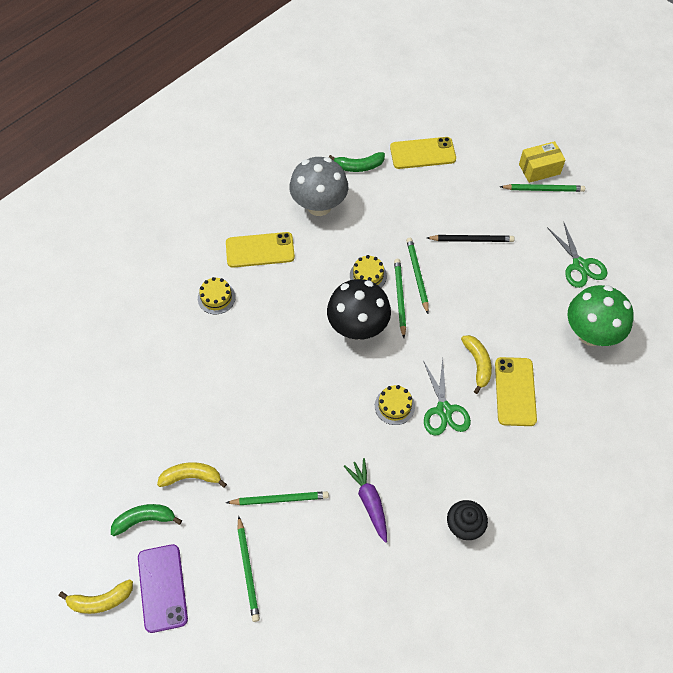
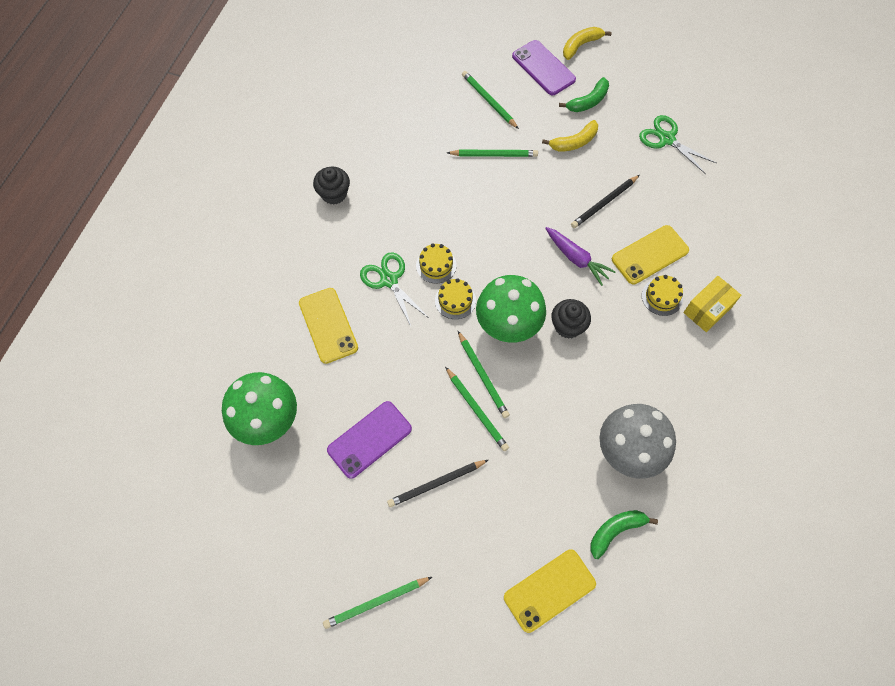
camera: 155 degrees right, 5 degrees up
yellow phone [226,232,295,268] -> yellow phone moved to [612,225,689,285]
green pencil [226,491,329,505] -> green pencil turned 150 degrees counterclockwise [447,150,538,157]
black mushroom [327,279,391,340] -> green mushroom [476,275,546,343]
purple carrot [344,458,387,543] -> purple carrot moved to [545,227,616,286]
yellow cake [350,255,387,287] -> yellow cake moved to [435,278,476,319]
yellow banana [461,335,492,394] -> none
yellow box [519,141,566,183] -> yellow box moved to [684,276,741,332]
green scissors [547,221,608,288] -> green scissors moved to [639,115,716,174]
none -> purple phone [327,401,412,479]
none -> black cupcake [551,299,591,339]
none -> black pencil [571,175,640,228]

